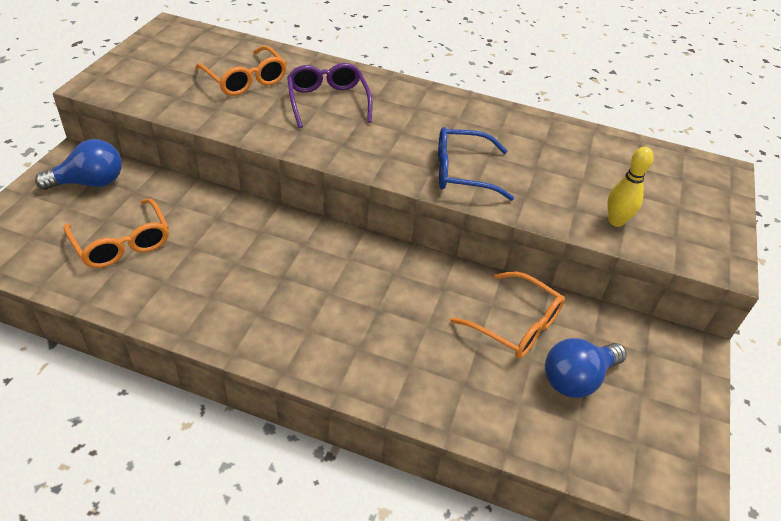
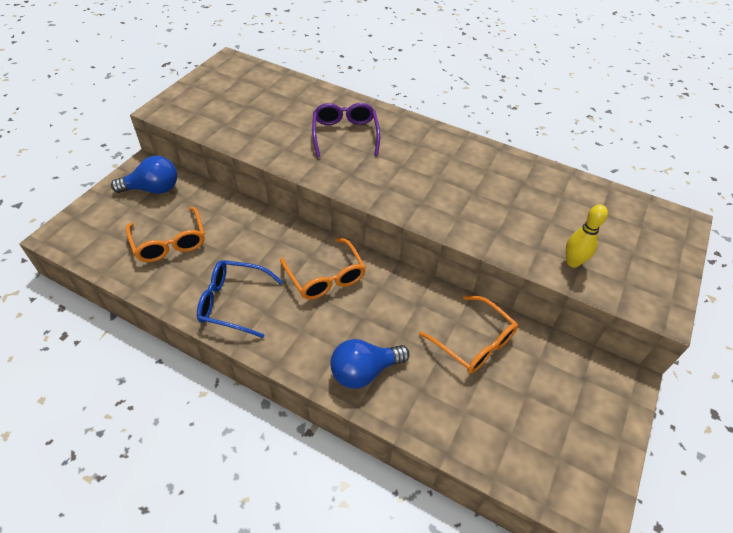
camera: 10 degrees right, 5 degrees up
orange glasses [195,46,287,96] -> orange glasses moved to [280,238,366,300]
blue glasses [438,127,514,201] -> blue glasses moved to [197,260,283,338]
blue light bulb [545,338,627,398] -> blue light bulb moved to [330,339,410,389]

